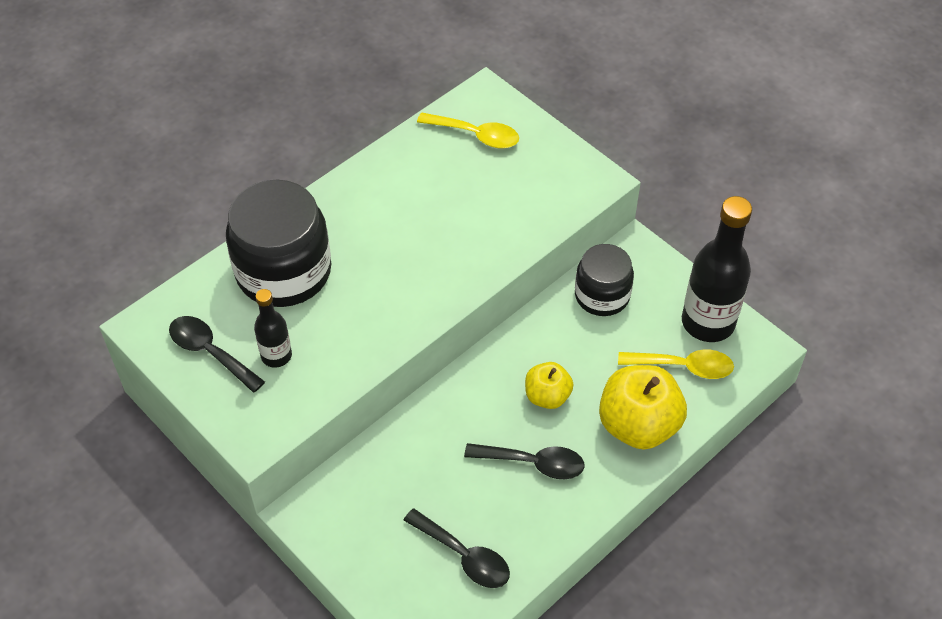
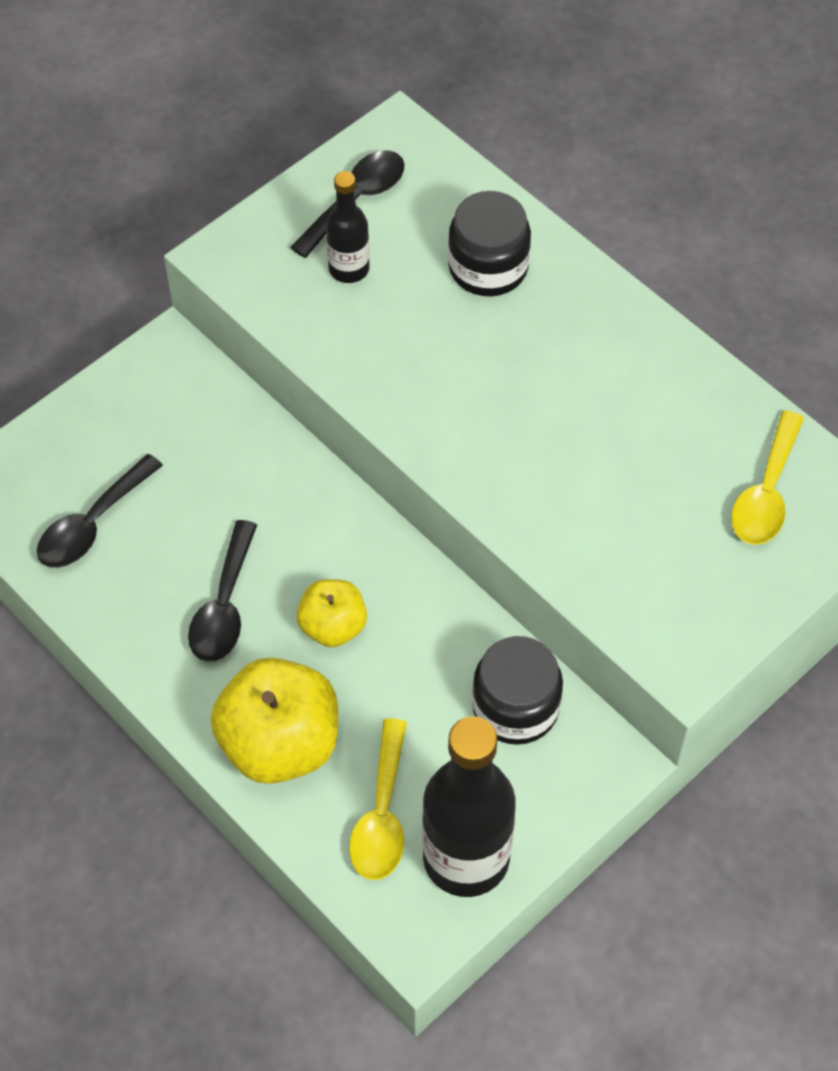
camera: 90 degrees right, 5 degrees up
black jar [226,180,331,307] -> black jar [448,191,531,296], size x0.60

